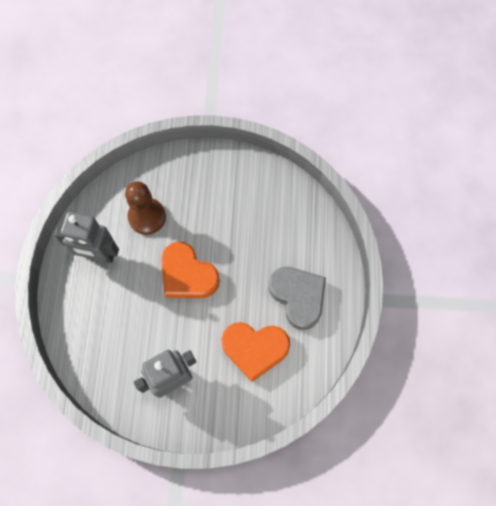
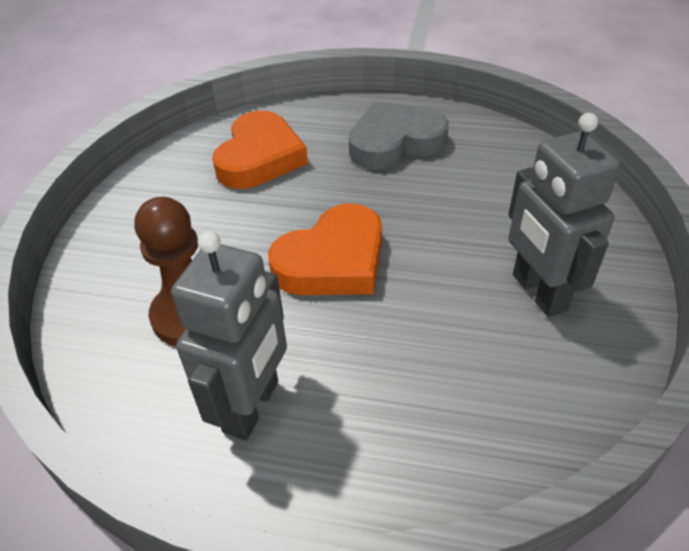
camera: 80 degrees left, 25 degrees down
orange heart [221,322,290,382] -> orange heart moved to [212,111,308,189]

